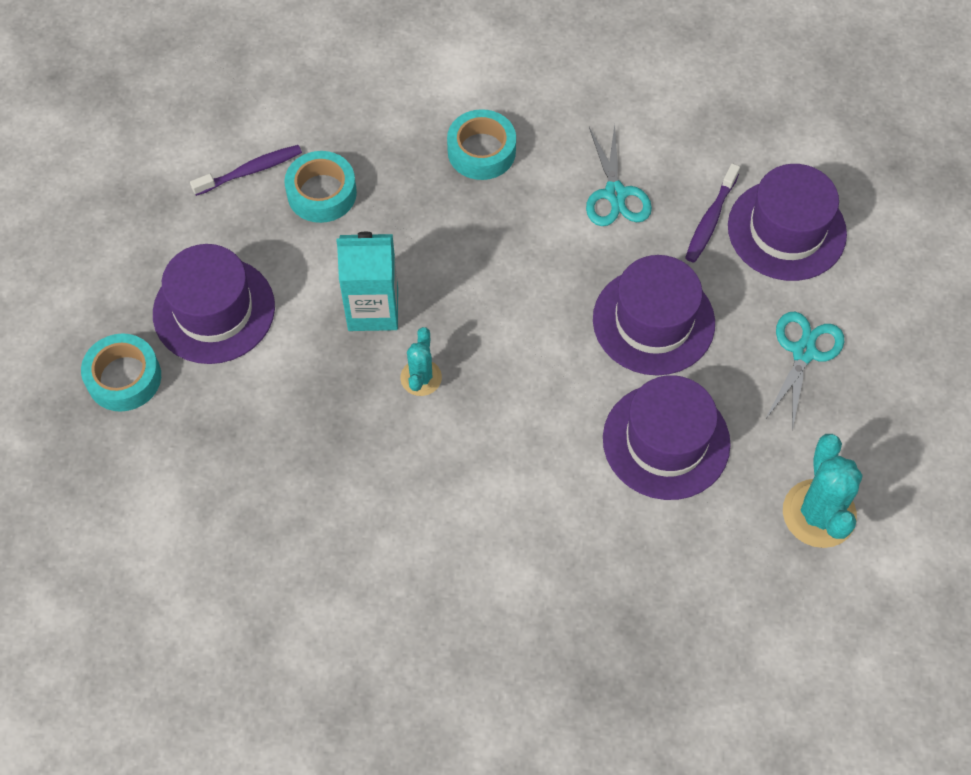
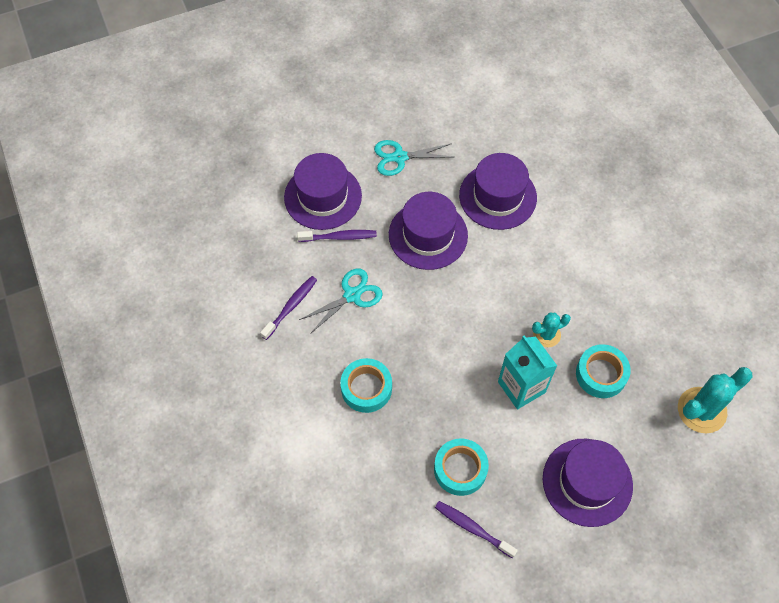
camera: 120 degrees left, 0 degrees up
turquoise tape [81,334,161,411] -> turquoise tape moved to [576,344,631,398]
turquoise cactus [783,434,863,548] -> turquoise cactus moved to [678,367,753,433]
none -> purple toothbrush [260,276,317,340]

